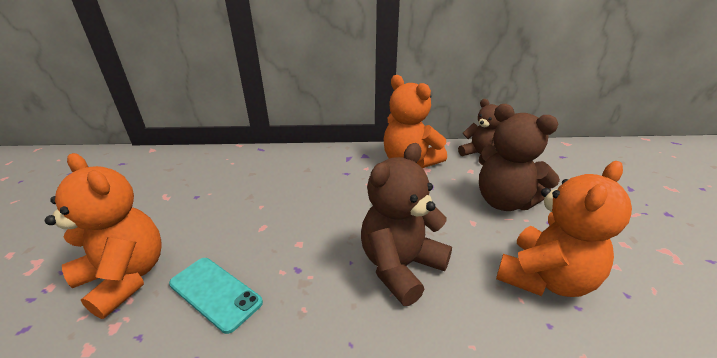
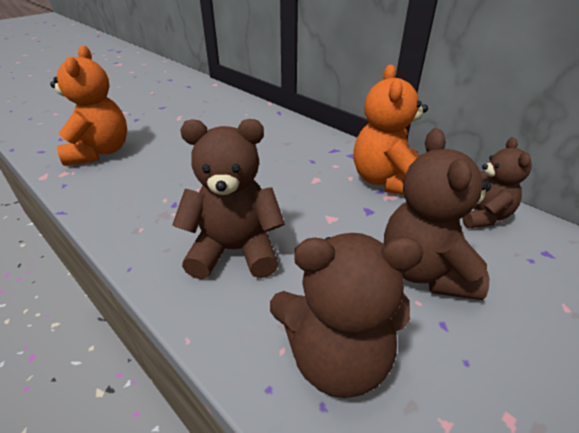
camera: 45 degrees right, 5 degrees up
turquoise phone [169,258,263,334] -> none
orange teddy bear [496,161,632,297] -> brown teddy bear [270,233,424,398]

